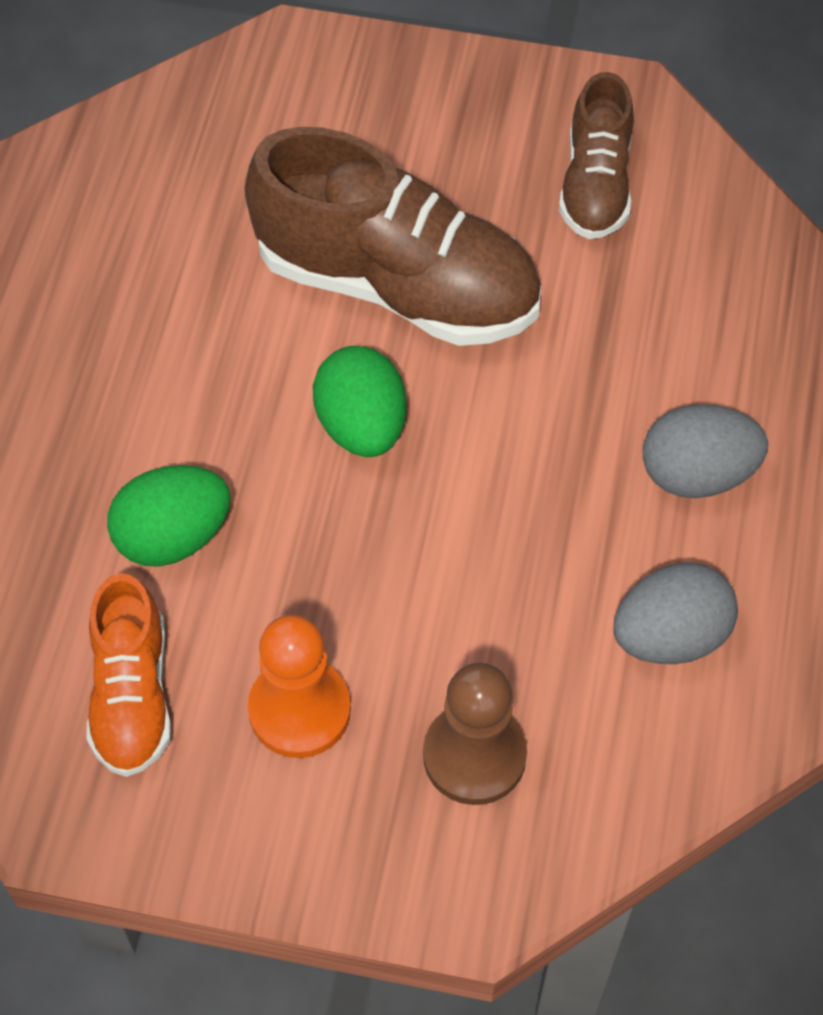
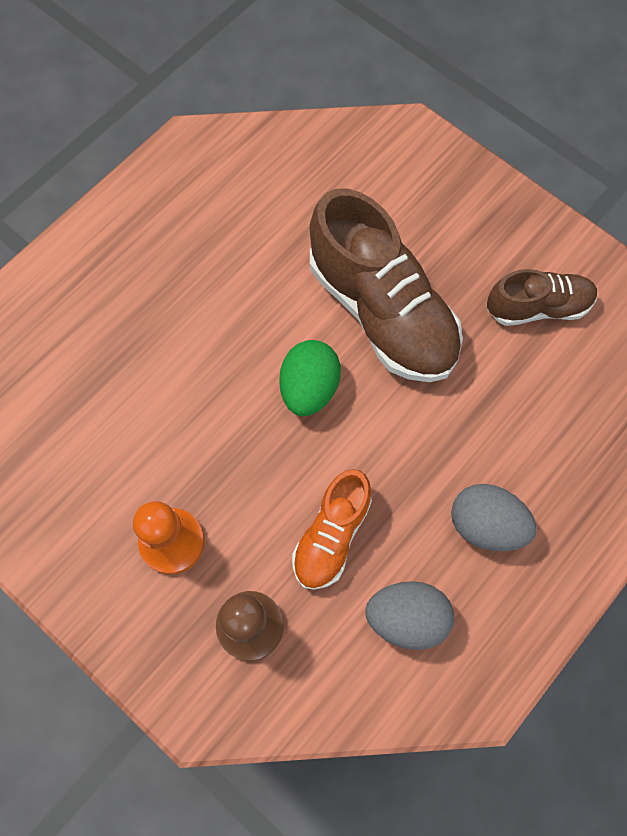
camera: 30 degrees right, 10 degrees up
orange shoe [86,573,171,777] -> orange shoe moved to [292,469,372,590]
green egg [107,465,231,567] -> none
brown shoe [559,72,634,239] -> brown shoe turned 135 degrees counterclockwise [487,269,598,326]

